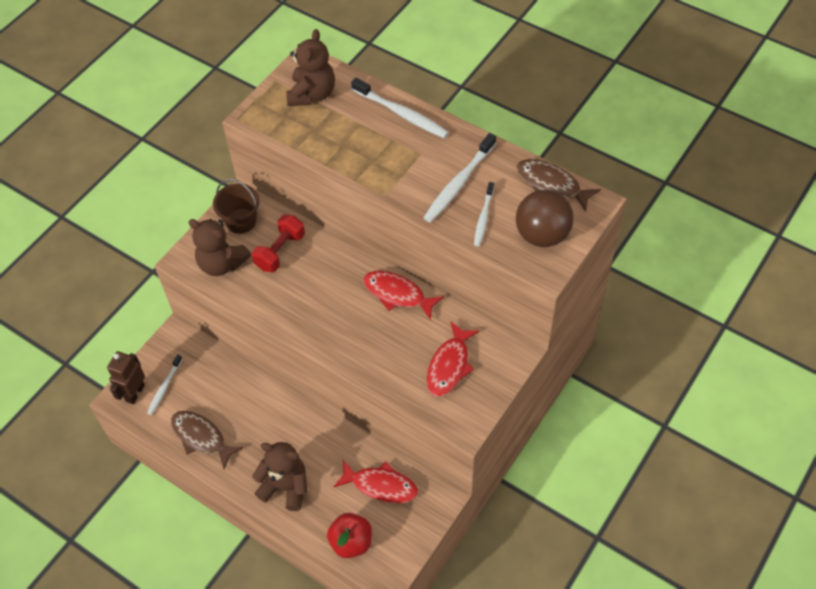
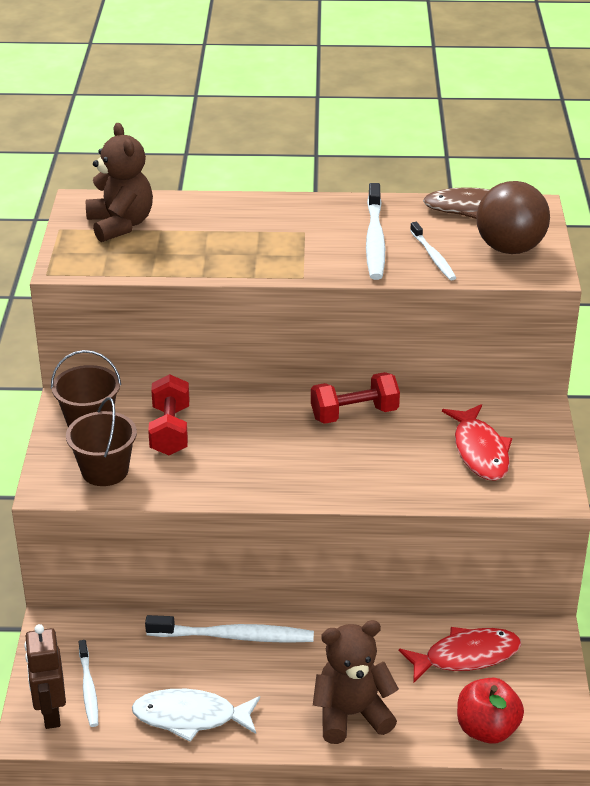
camera: 35 degrees left, 20 degrees down
brown fish [171,411,244,469] -> white fish [132,689,260,742]
brown teddy bear [189,219,251,276] -> brown bucket [66,397,137,486]
white toothbrush [351,78,449,139] -> white toothbrush moved to [145,615,314,643]
red fish [363,271,444,320] -> red dumbbell [311,372,400,424]

